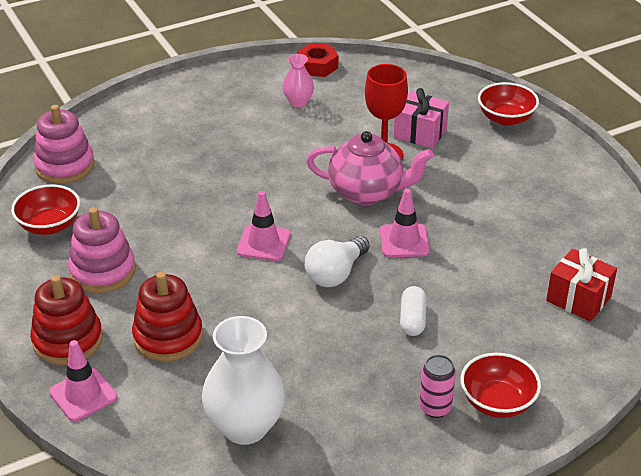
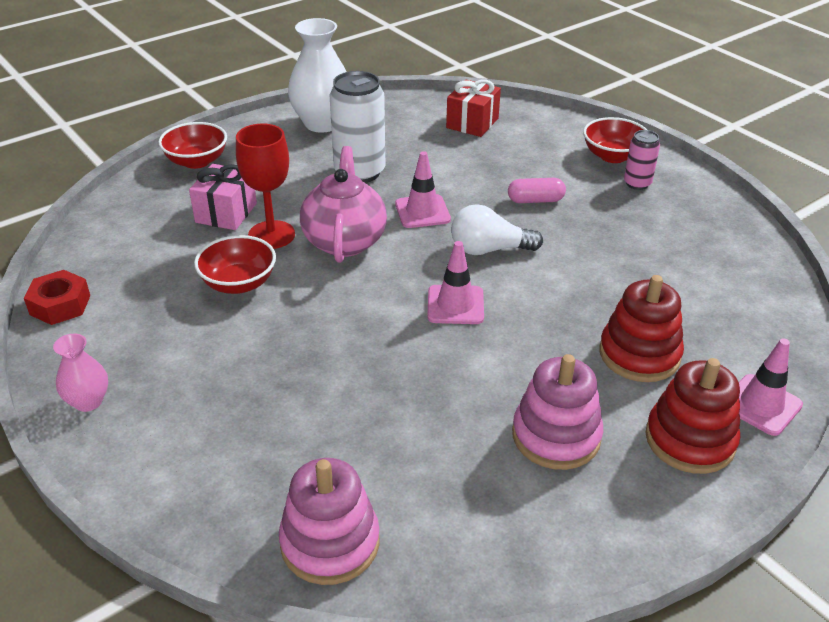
camera: 100 degrees left, 0 degrees up
red bowl [11,184,80,235] -> red bowl moved to [194,235,276,294]
white vase [202,316,285,445] -> white vase moved to [288,18,347,132]
pink vase [282,54,314,107] -> pink vase moved to [53,333,108,412]
white light bulb [305,236,370,287] -> white light bulb turned 150 degrees clockwise [451,204,543,255]
white capsule [400,286,427,336] -> pink capsule [508,178,566,203]
none -> white can [330,71,385,183]

